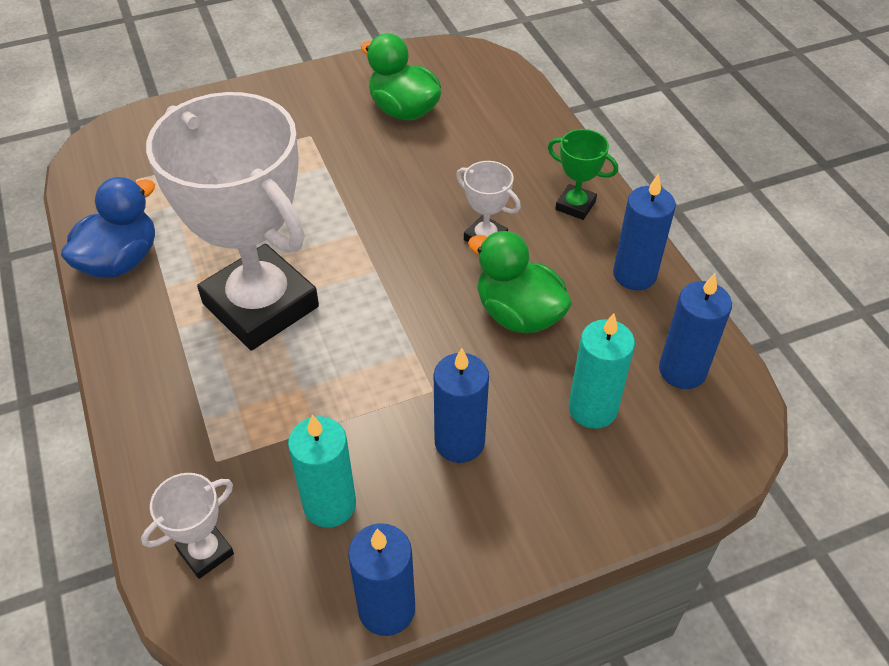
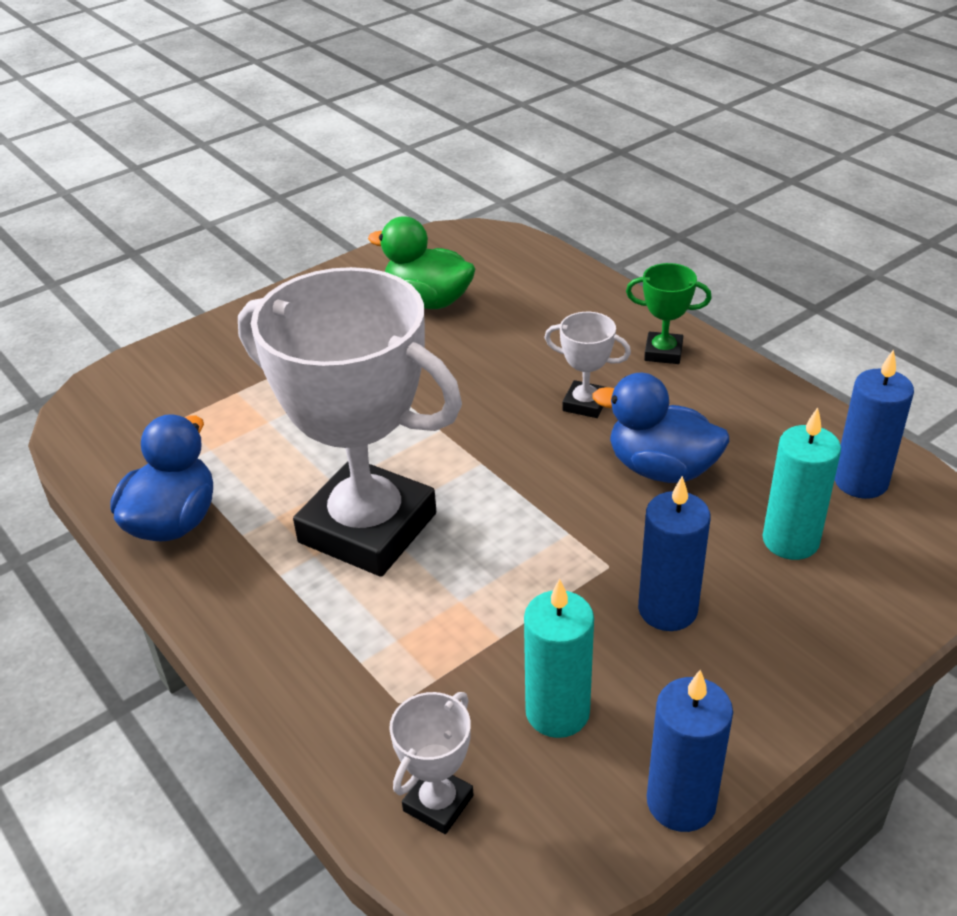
camera: 15 degrees left, 10 degrees down
green duck [468,231,572,333] -> blue duck [592,373,729,483]
blue candle [613,173,676,290] -> none

